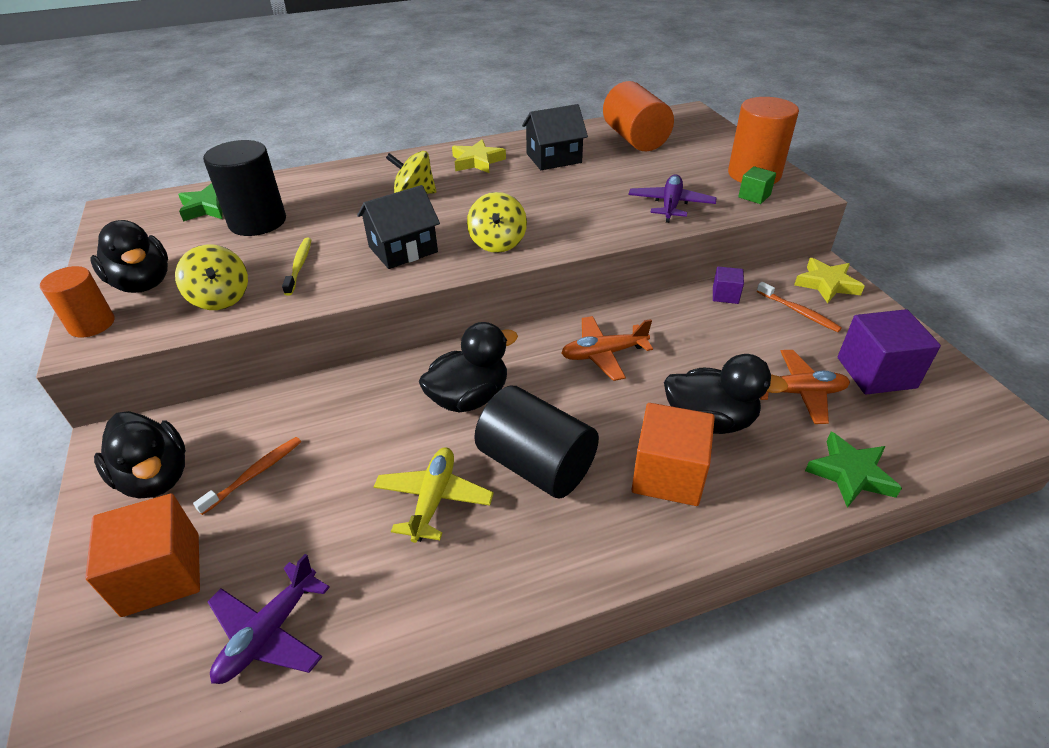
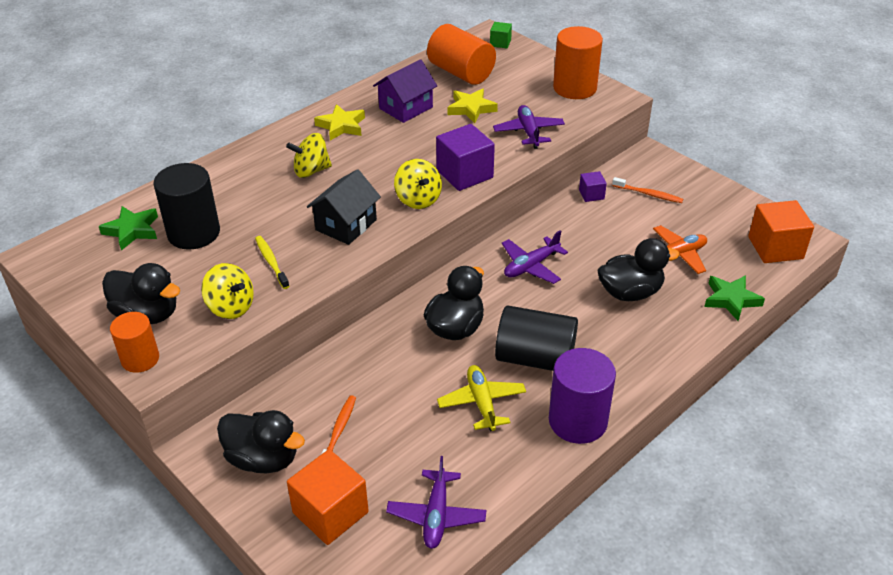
camera: 25 degrees left, 0 degrees up
black house [522,104,588,170] -> purple house [373,59,437,123]
orange plane [561,316,653,381] -> purple plane [502,230,568,284]
orange cube [631,403,715,506] -> orange cube moved to [748,200,814,263]
green cube [738,166,776,204] -> green cube moved to [490,22,512,48]
yellow star [794,258,865,304] -> yellow star moved to [448,89,498,123]
purple cube [838,309,941,395] -> purple cube moved to [436,124,495,191]
none -> purple cylinder [549,348,616,444]

